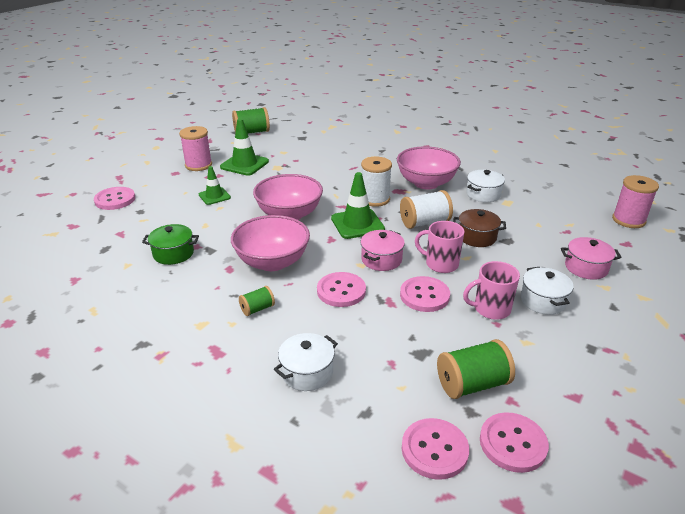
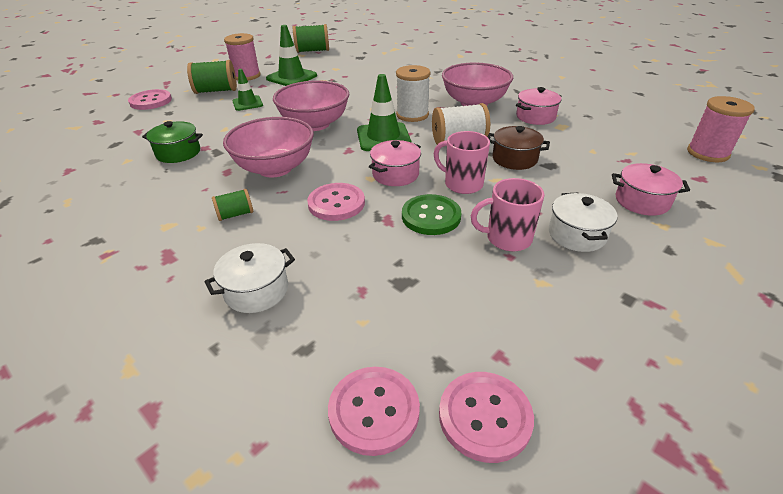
camera: 10 degrees right, 5 degrees up
pink button [400,276,450,312] -> green button [402,194,461,235]
green spool [437,339,515,399] -> green spool moved to [187,60,237,94]
white pot [466,170,505,202] -> pink pot [516,87,561,125]

